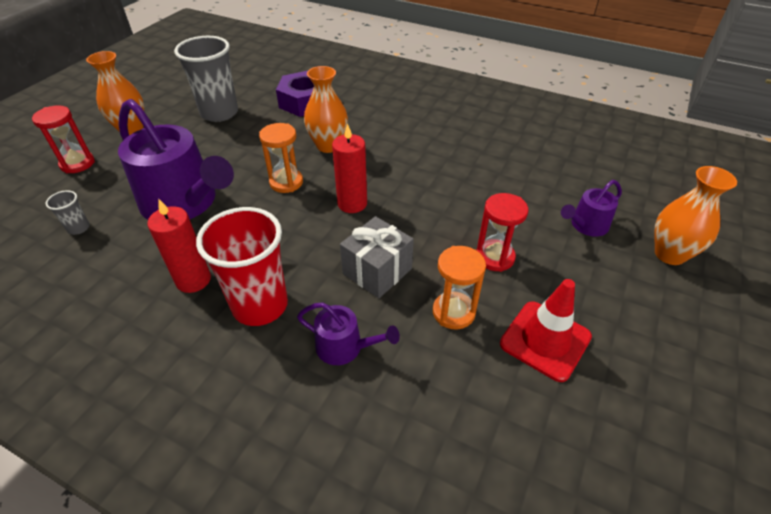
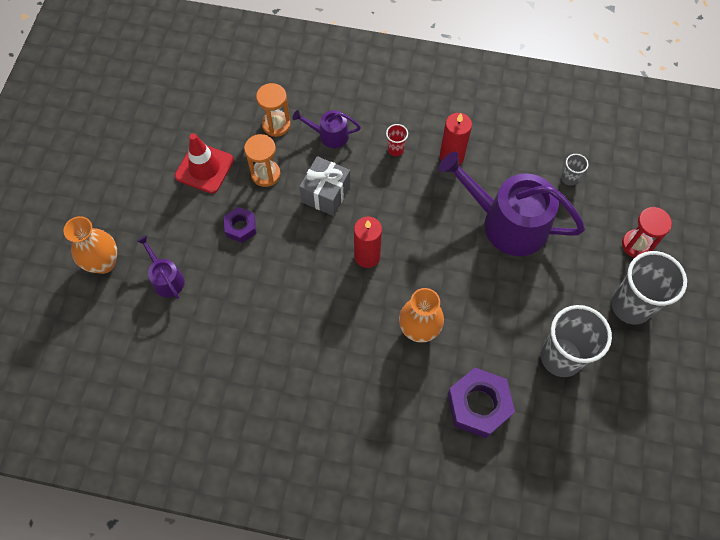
camera: 165 degrees right, 20 degrees up
orange vase [86,51,144,135] -> grey cup [611,251,687,325]
red cup [196,207,288,326] -> red cup [386,124,408,156], size x0.44
orange hourglass [259,123,303,193] -> orange hourglass moved to [256,83,291,137]
red hourglass [477,193,528,272] -> purple nut [224,207,256,243]
purple watering can [561,180,622,237] -> purple watering can turned 75 degrees counterclockwise [137,235,185,299]

